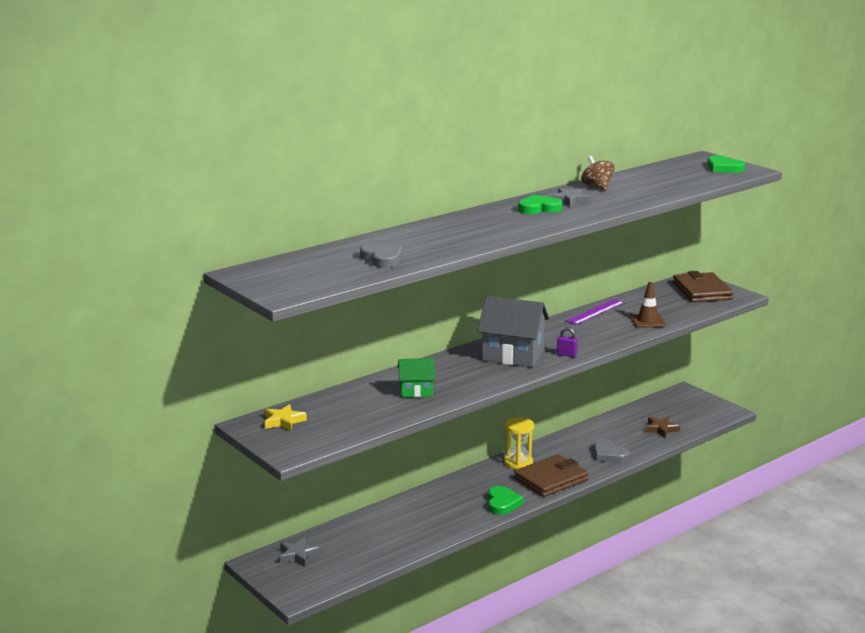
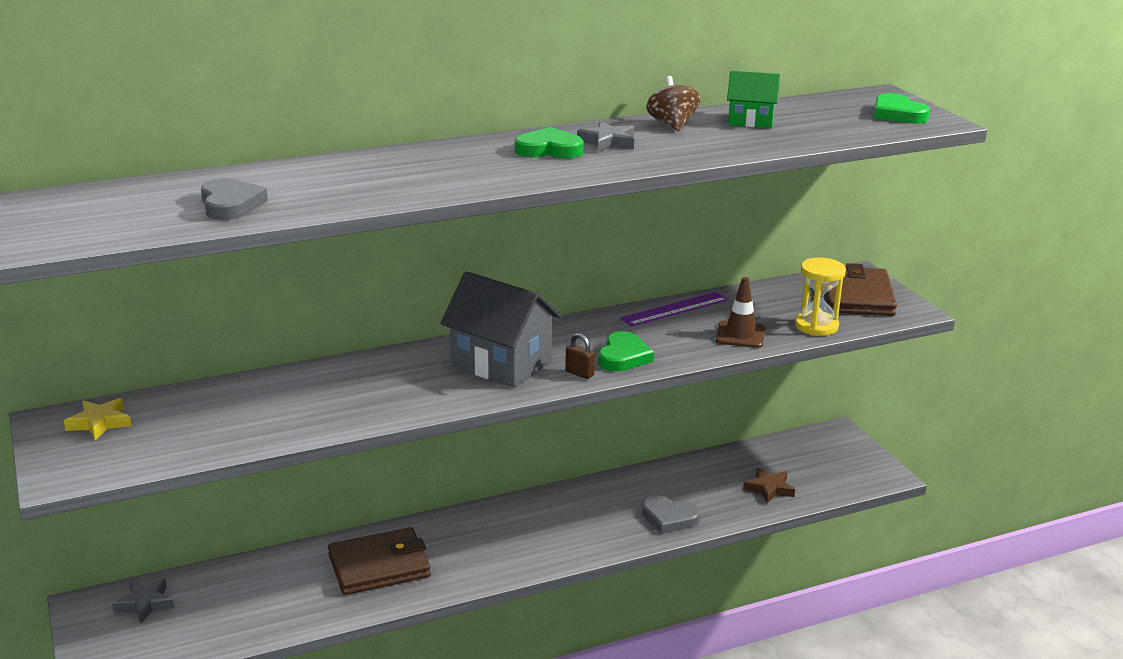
camera: 15 degrees right, 5 degrees up
green house [398,358,435,398] -> green house moved to [727,71,780,128]
green heart [488,486,524,515] -> green heart moved to [598,331,654,372]
yellow hourglass [504,417,534,470] -> yellow hourglass moved to [795,258,846,336]
brown wallet [514,454,589,497] -> brown wallet moved to [328,527,431,595]
purple padlock [557,327,578,357] -> brown padlock [565,333,595,379]
grey heart [594,439,630,463] -> grey heart turned 45 degrees counterclockwise [642,495,700,534]

